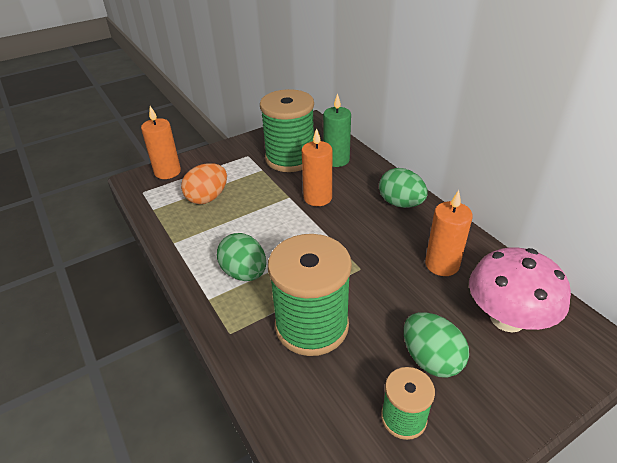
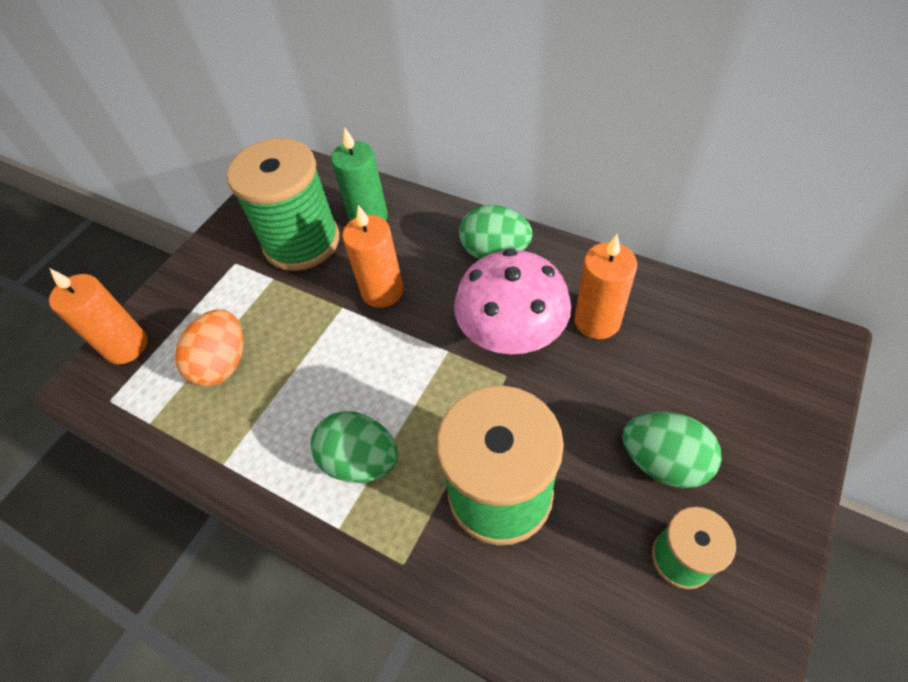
camera: 25 degrees left, 15 degrees up
pink mushroom [469,247,571,333] -> pink mushroom moved to [454,249,571,354]

